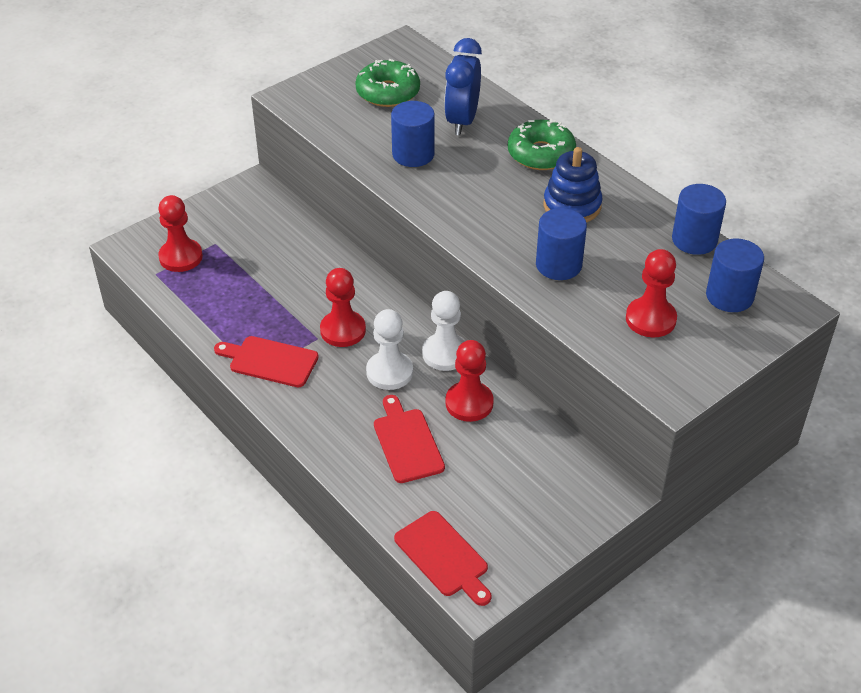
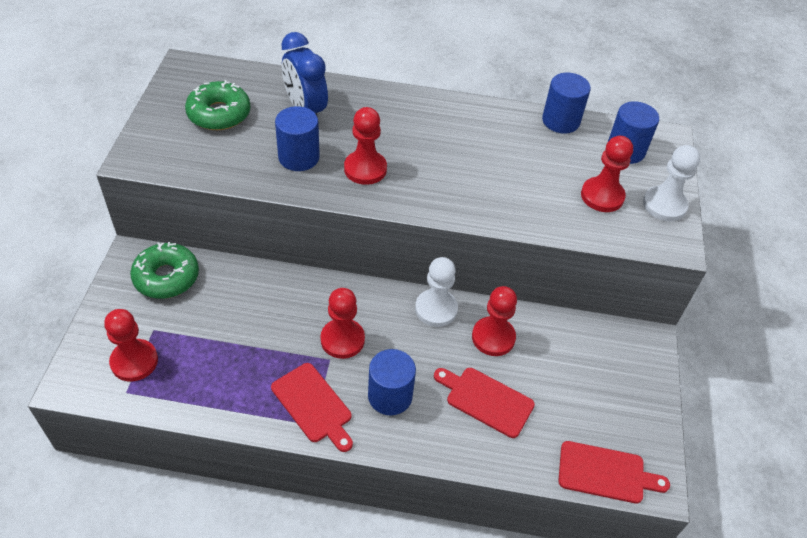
camera: 45 degrees left, 5 degrees up
red cutting board [214,336,319,387] -> red cutting board turned 105 degrees counterclockwise [271,363,353,452]
white pawn [366,309,413,390] -> white pawn moved to [643,145,700,221]
green donut [508,119,576,170] -> green donut moved to [130,242,199,299]
blue cylinder [536,208,587,280] -> blue cylinder moved to [368,349,416,415]
blue stacking toy [543,147,603,222] -> none
none -> red pawn [344,107,387,185]

